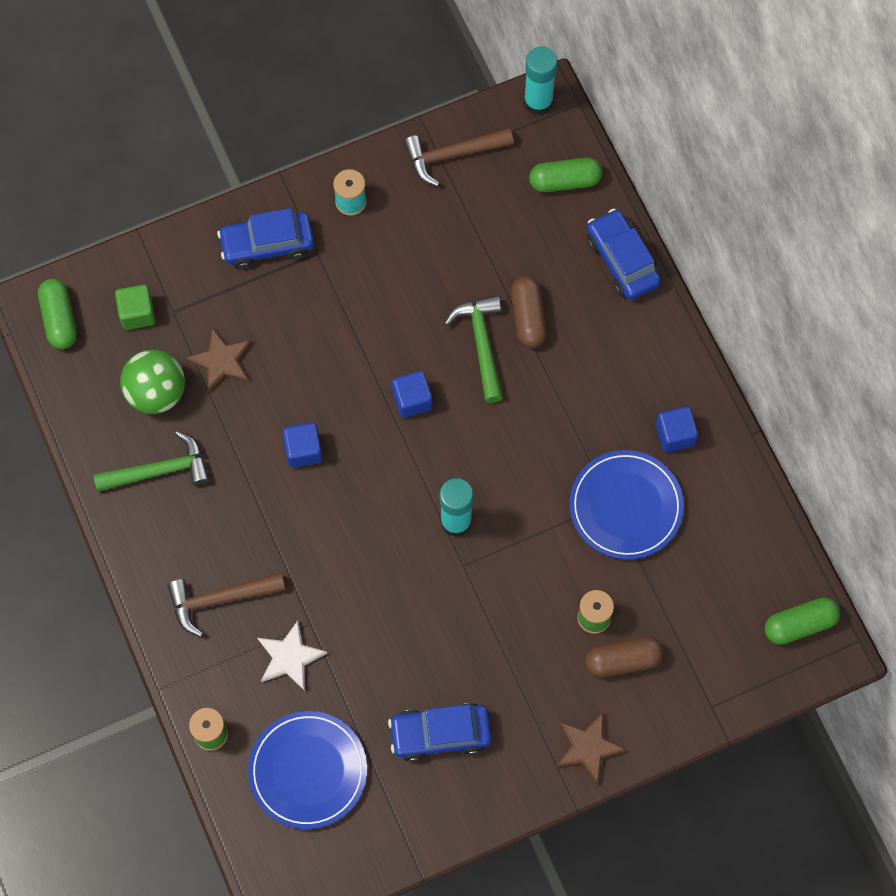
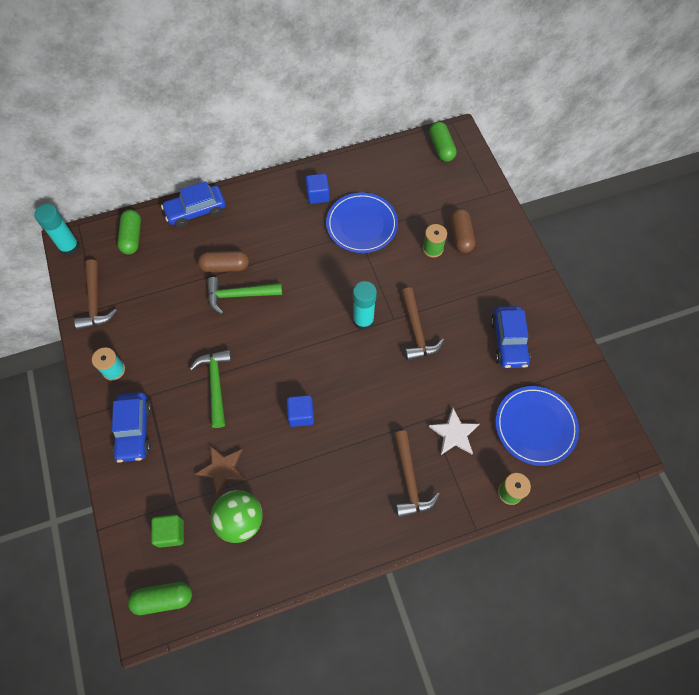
camera: 85 degrees left, 5 degrees down
green hammer [93,431,210,492] -> green hammer moved to [189,349,232,428]
blue cube [392,371,433,418] -> none
brown star [556,712,627,784] -> none
none -> brown hammer [401,287,445,361]

